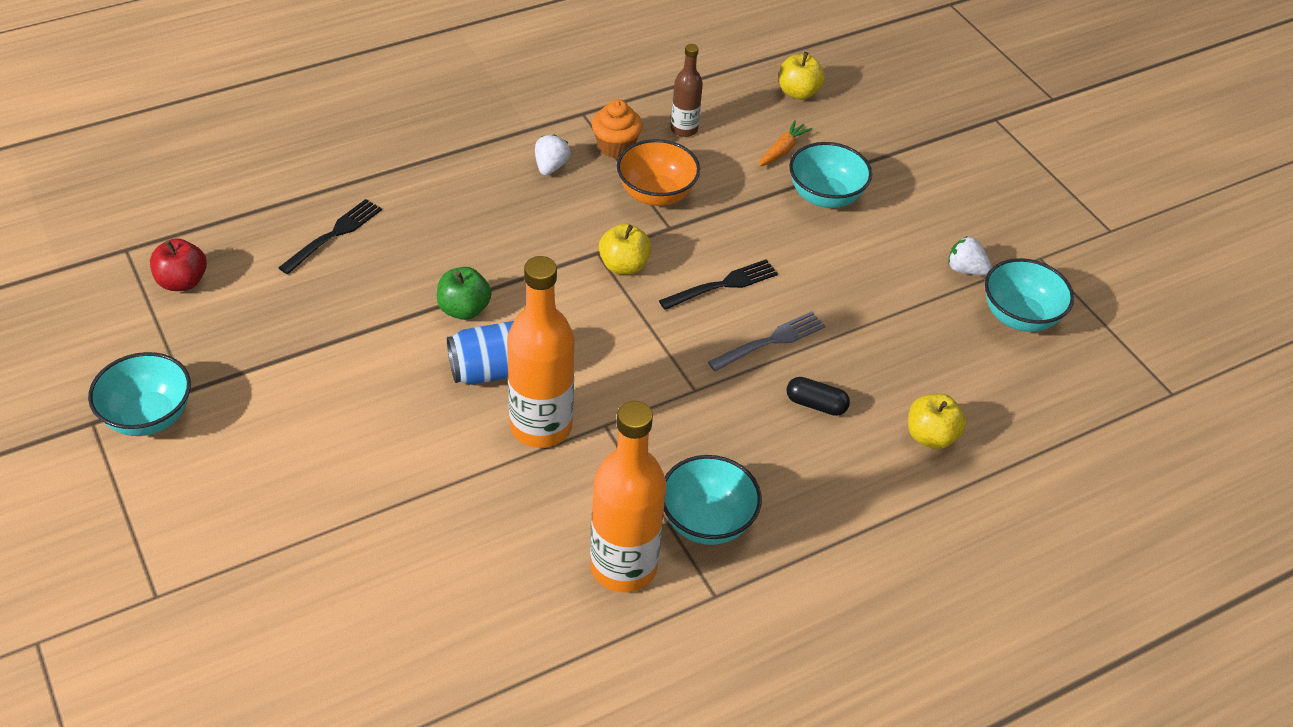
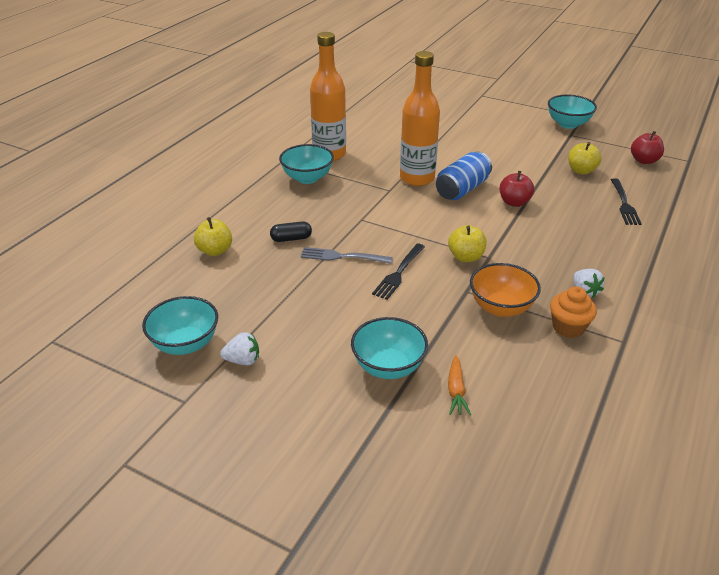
camera: 150 degrees right, 10 degrees down
green apple [437,267,491,320] -> red apple [500,171,534,207]
brown bottle [671,44,703,137] -> none
grey fork [708,311,826,371] -> grey fork turned 75 degrees clockwise [300,247,393,264]
yellow apple [779,52,825,100] -> yellow apple moved to [568,142,601,175]

